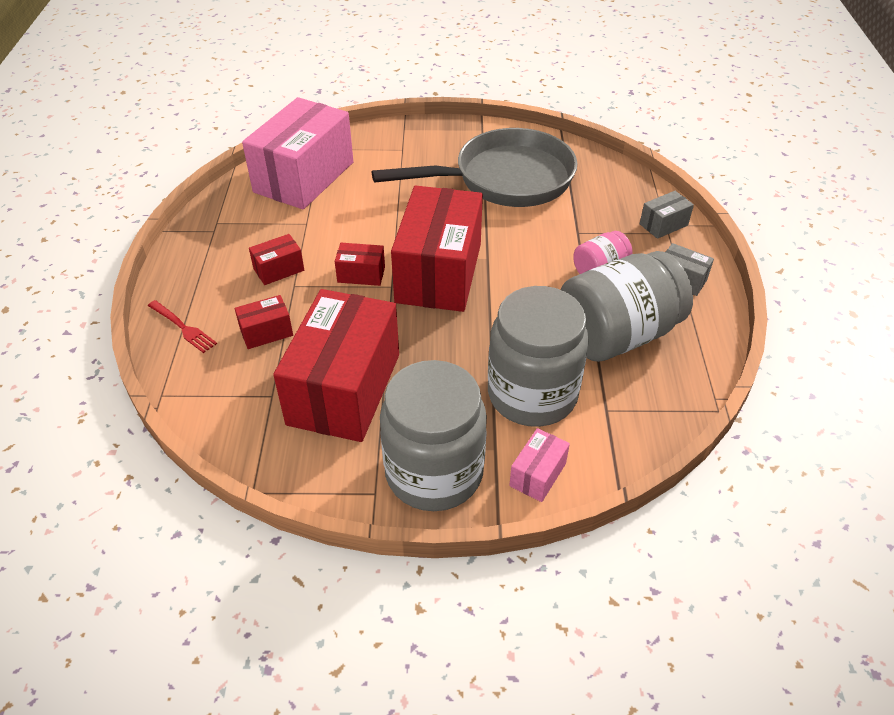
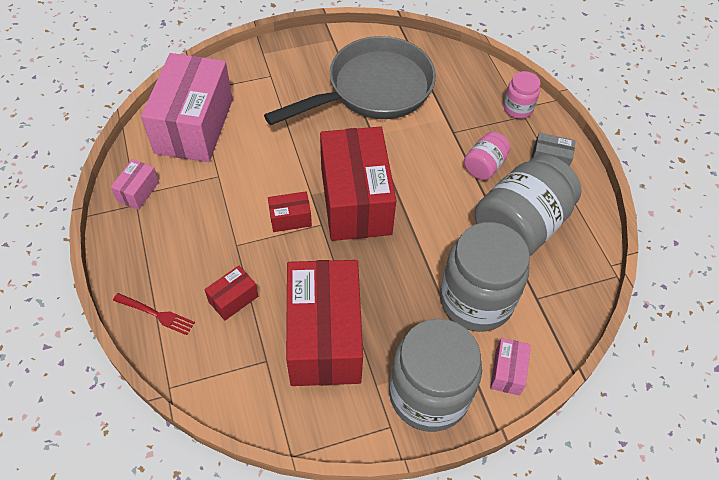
camera: 20 degrees left, 10 degrees up
red box [249,234,304,285] -> none
grey box [640,191,694,239] -> pink jar [503,71,540,119]
none -> pink box [111,159,159,210]

